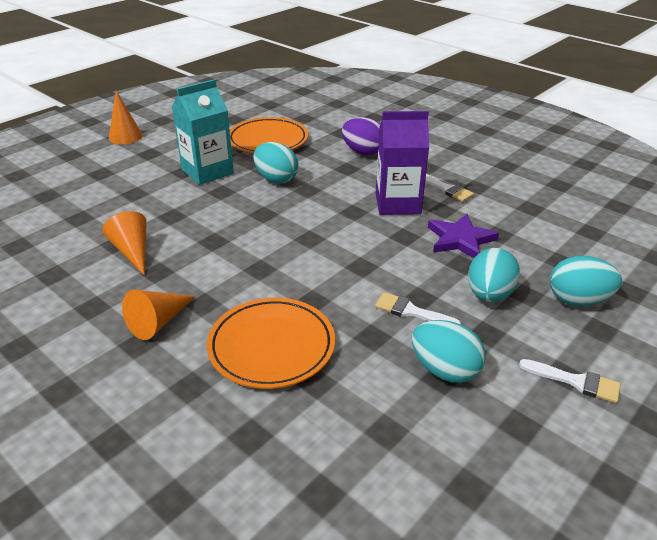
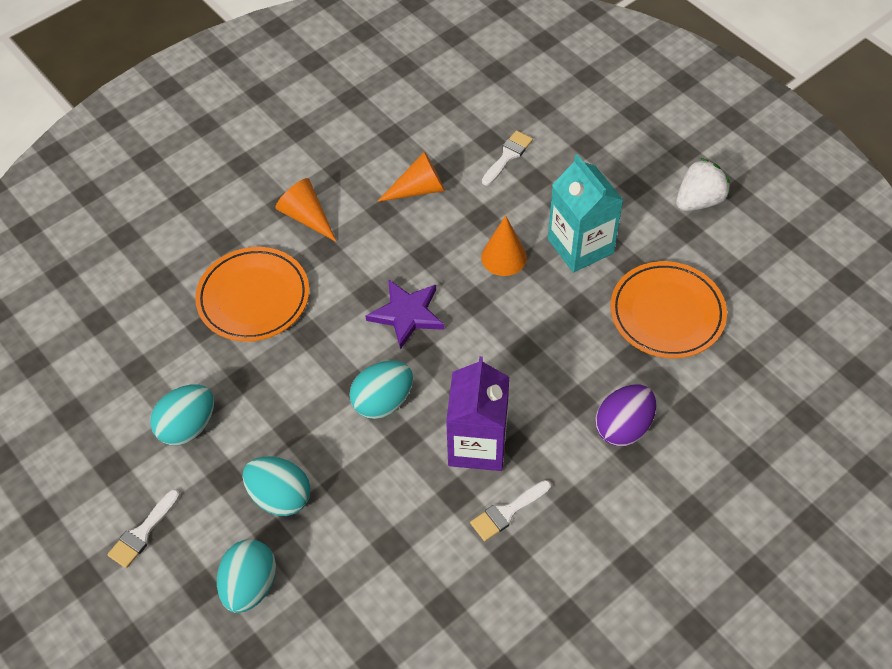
camera: 100 degrees right, 20 degrees up
orange cone [109,91,143,144] -> orange cone moved to [481,215,527,276]
turquoise egg [253,142,298,183] -> turquoise egg moved to [350,361,413,419]
white brush [375,292,461,324] -> white brush moved to [482,130,533,186]
purple star [428,214,499,258] -> purple star moved to [366,279,444,350]
none -> white strawberry [676,158,730,211]

